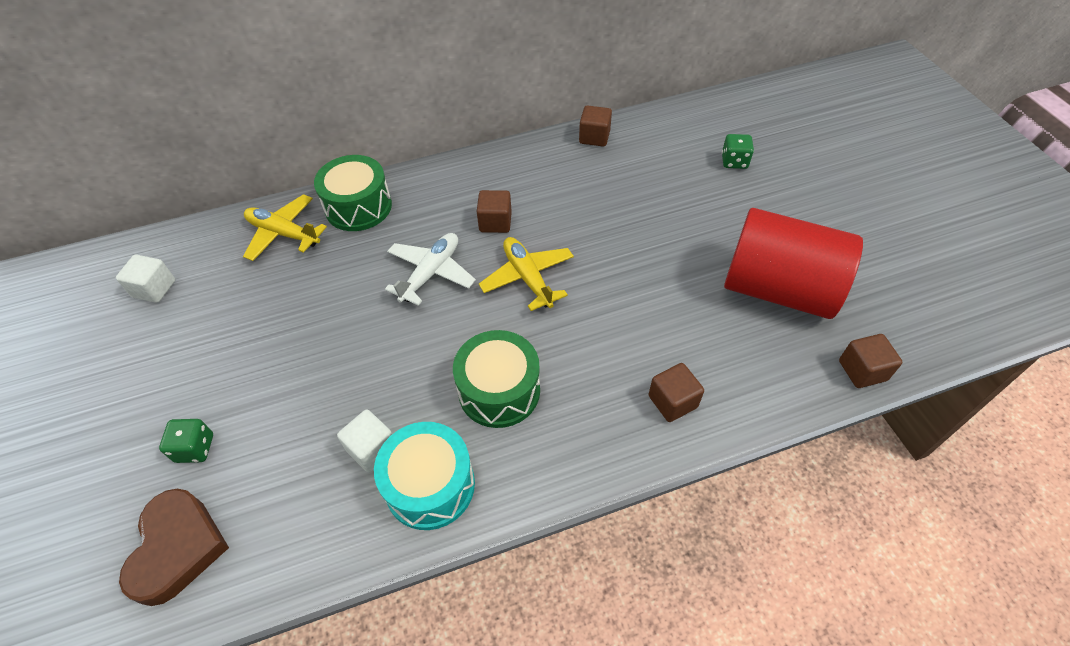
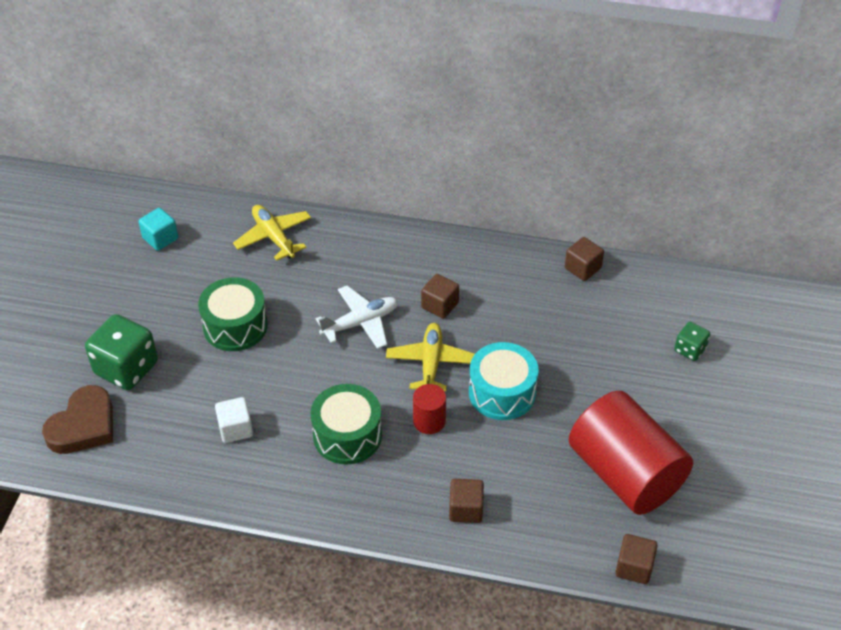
camera: 30 degrees right, 5 degrees down
white cube [116,255,175,303] -> turquoise cube [138,208,178,251]
green dice [159,419,213,463] -> green dice [85,314,158,390], size x1.91
green drum [314,155,392,231] -> green drum moved to [198,277,268,351]
turquoise drum [374,422,475,530] -> turquoise drum moved to [469,342,539,420]
none -> red cylinder [413,384,446,434]

